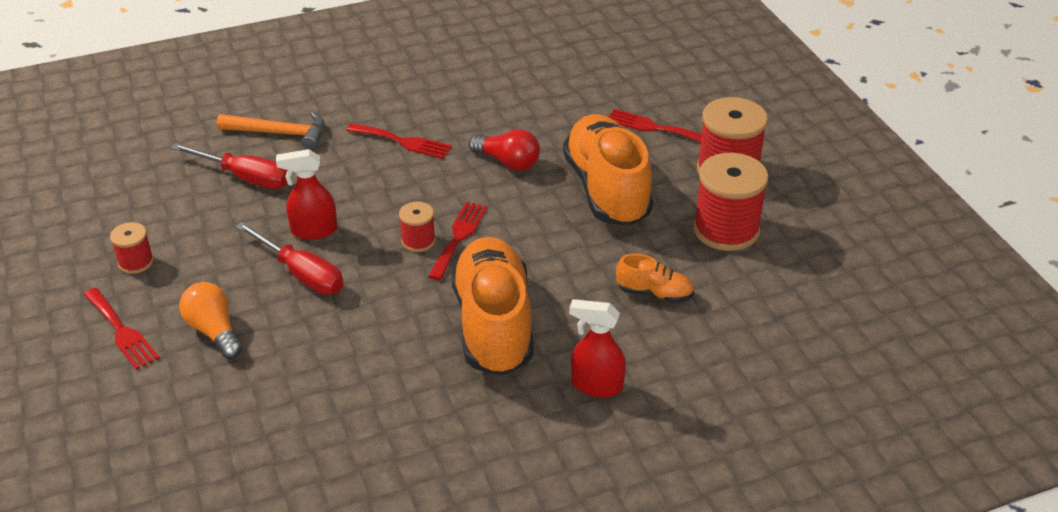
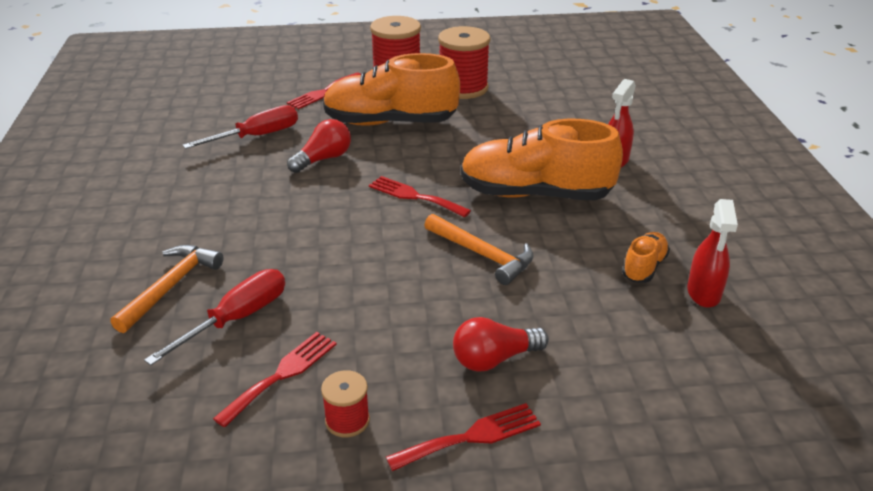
camera: 75 degrees left, 5 degrees down
orange light bulb [179,282,242,359] -> red light bulb [453,317,549,372]
red screwdriver [236,222,344,295] -> red screwdriver moved to [183,105,298,149]
red spray bottle [276,149,337,240] -> red spray bottle moved to [687,199,738,308]
red fork [347,123,452,159] -> red fork moved to [213,332,337,428]
red spool [399,202,436,252] -> none
orange shoe [616,254,694,303] -> orange shoe moved to [622,232,670,283]
none -> orange hammer [424,214,534,285]

